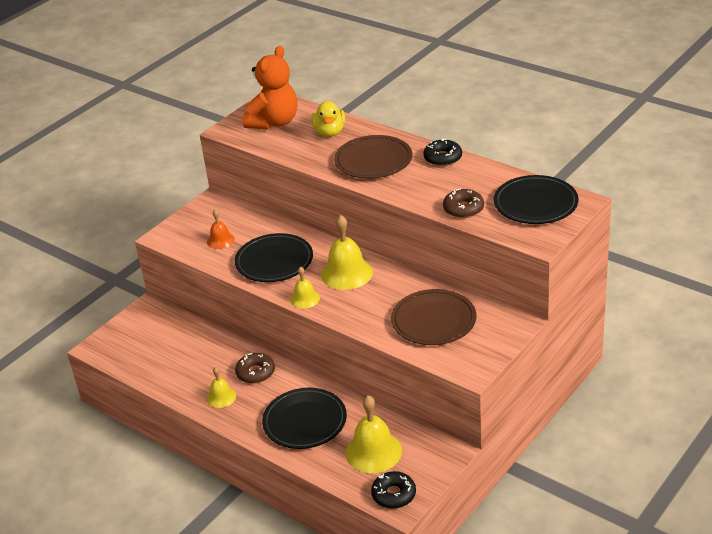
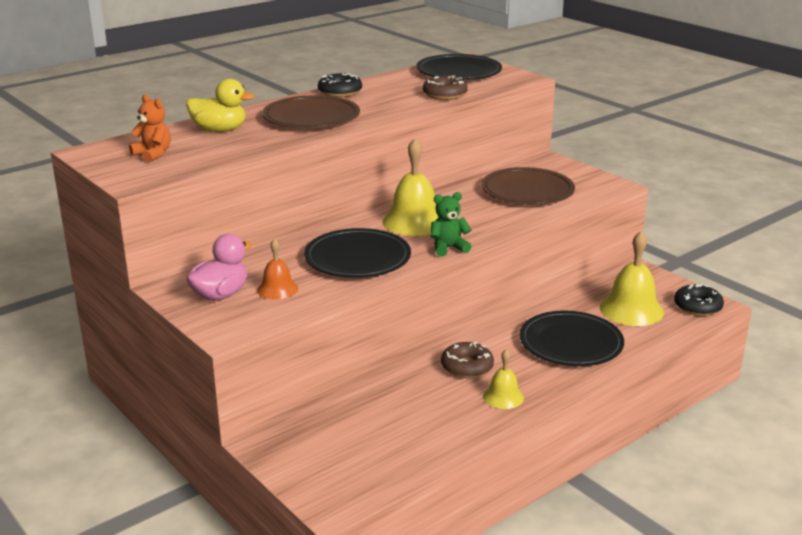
camera: 80 degrees left, 10 degrees down
orange teddy bear [243,46,297,130] -> orange teddy bear [129,95,171,162], size x0.51
yellow bell [290,266,320,309] -> green teddy bear [430,192,472,257]
none -> pink duck [186,234,252,301]

